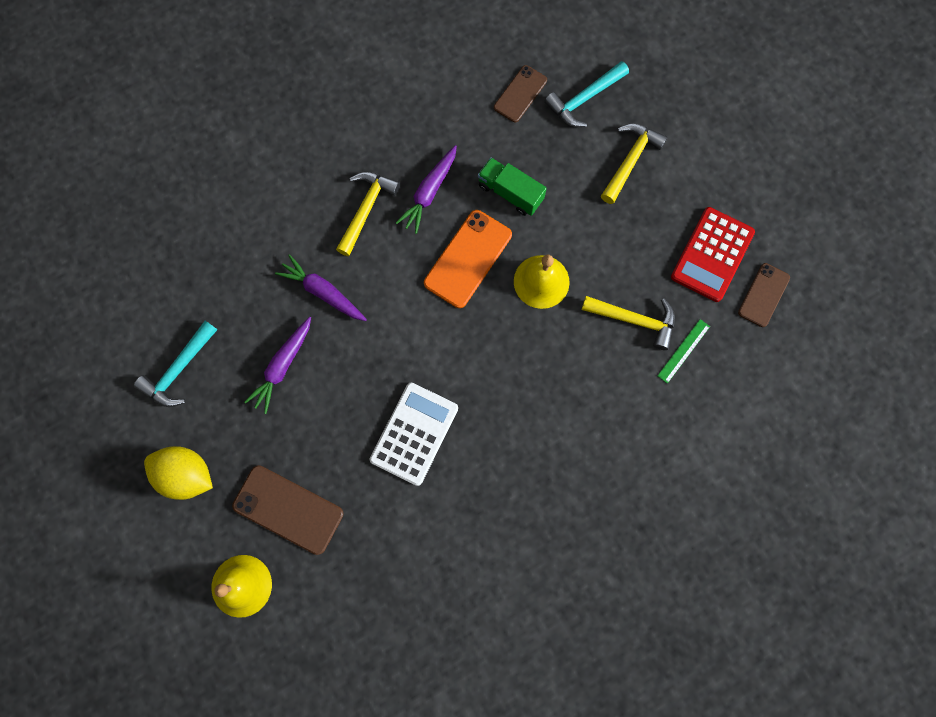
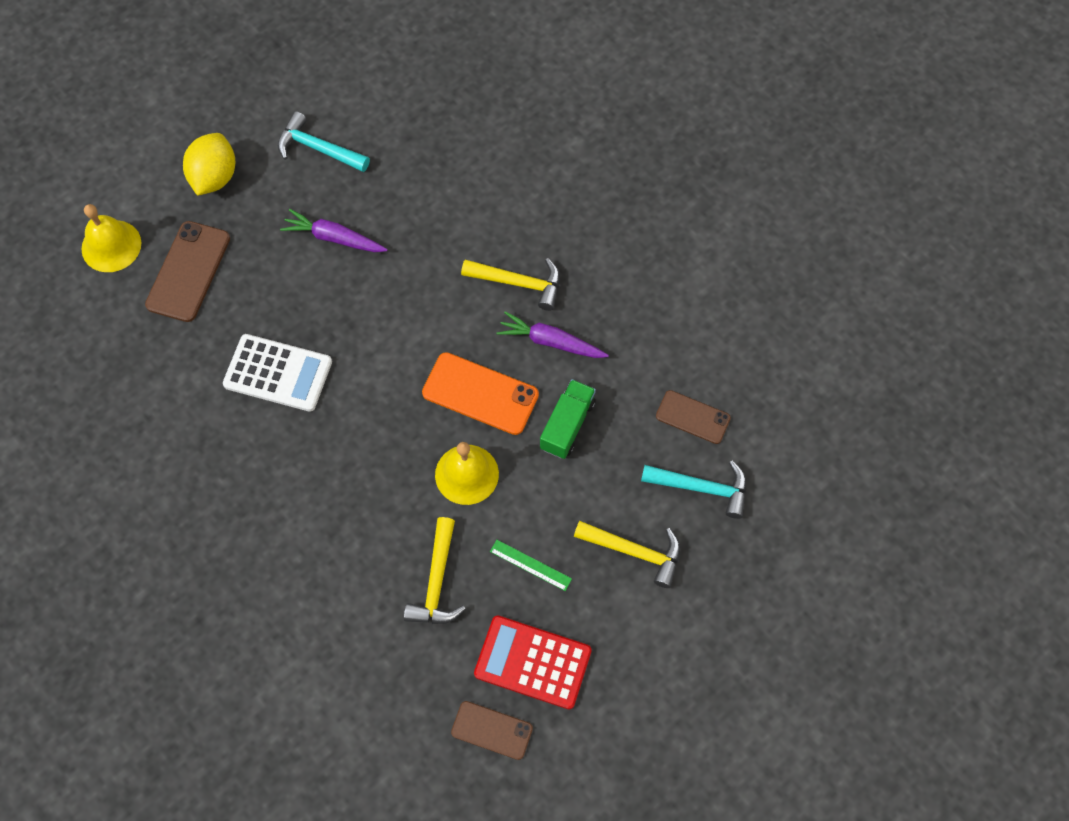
camera: 80 degrees right, 10 degrees down
purple carrot [275,254,367,321] -> none
turquoise hammer [544,61,629,127] -> turquoise hammer turned 150 degrees clockwise [641,461,747,519]
green ruler [657,319,710,384] -> green ruler moved to [490,540,572,591]

